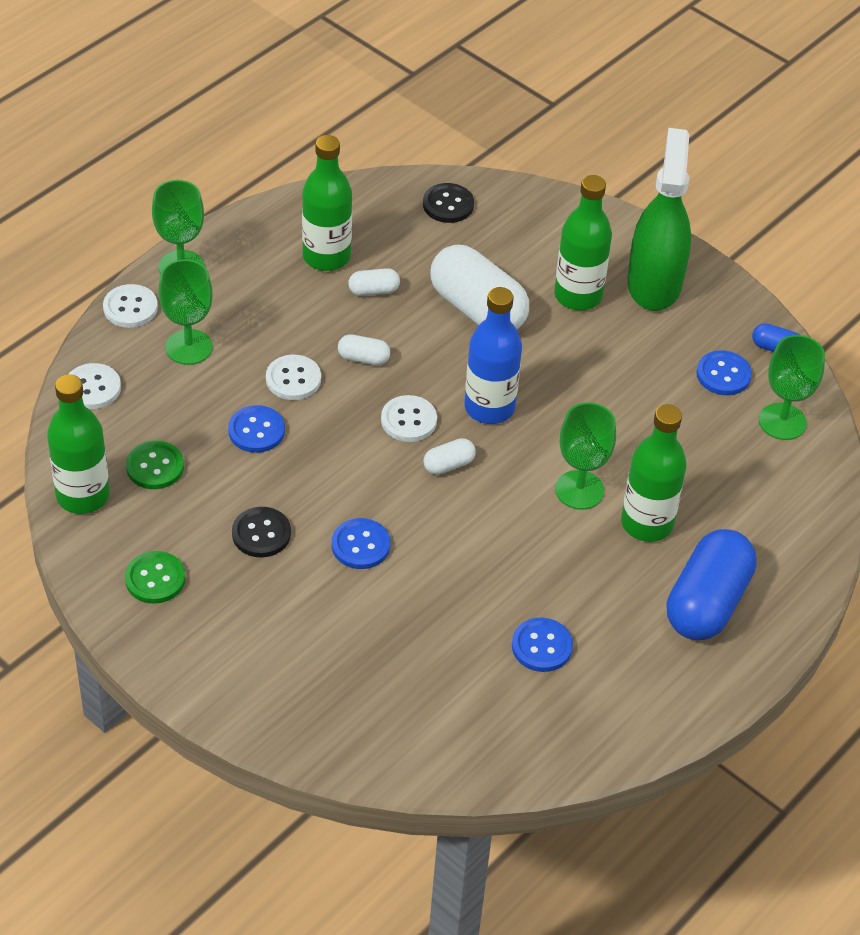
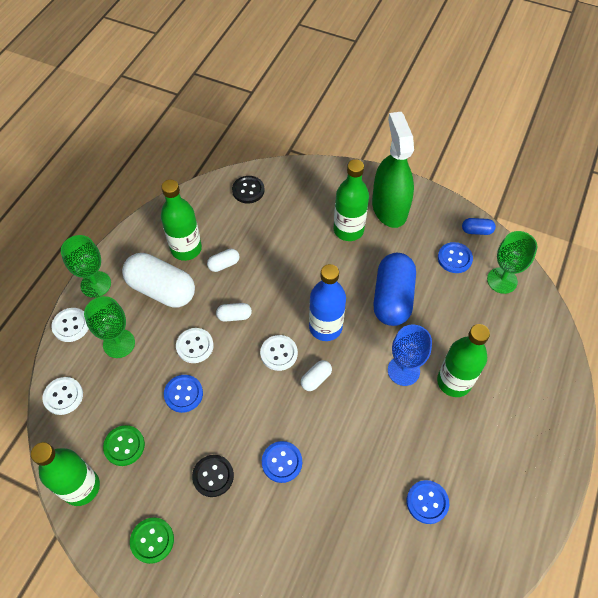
camera: 15 degrees left, 10 degrees up
white capsule [430,245,529,329] -> white capsule moved to [122,253,195,308]
green goblet [555,403,616,510] -> blue goblet [388,325,432,386]
blue capsule [667,529,757,640] -> blue capsule moved to [373,253,416,326]

